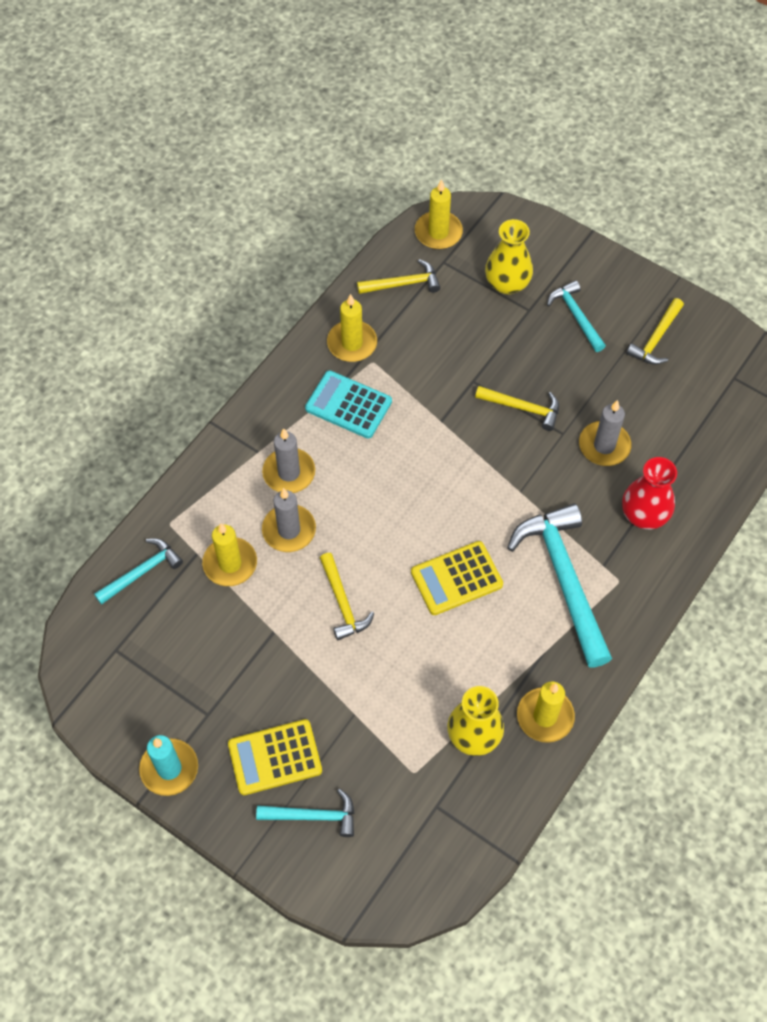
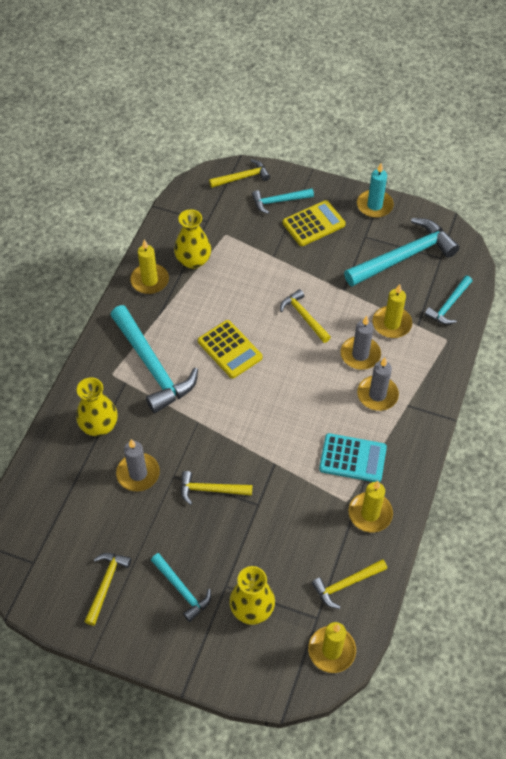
camera: 165 degrees right, 5 degrees down
yellow calculator [411,541,503,615] -> yellow calculator turned 90 degrees clockwise [198,320,263,379]
red vase [622,457,677,529] -> yellow vase [76,377,118,436]
none -> yellow hammer [209,159,270,188]
none -> turquoise hammer [344,218,460,287]

